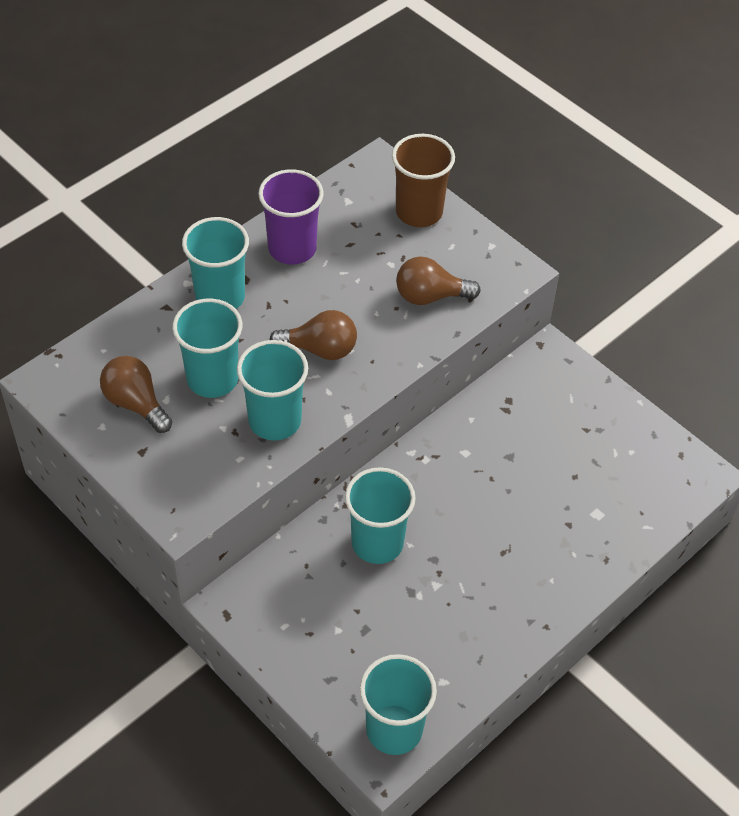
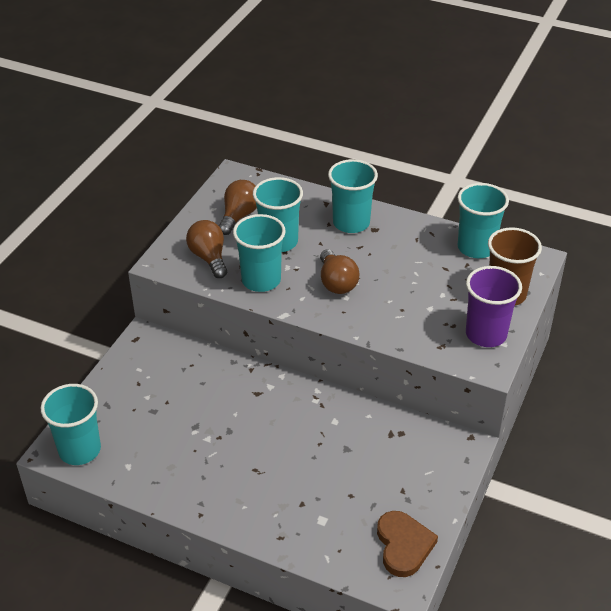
camera: 70 degrees right, 10 degrees down
purple cup [258,169,324,265] -> purple cup moved to [466,266,522,347]
turquoise cup [345,467,416,564] -> turquoise cup moved to [458,183,509,258]
brown light bulb [396,256,481,305] -> brown light bulb moved to [186,220,227,278]
none -> brown heart [377,511,438,577]

